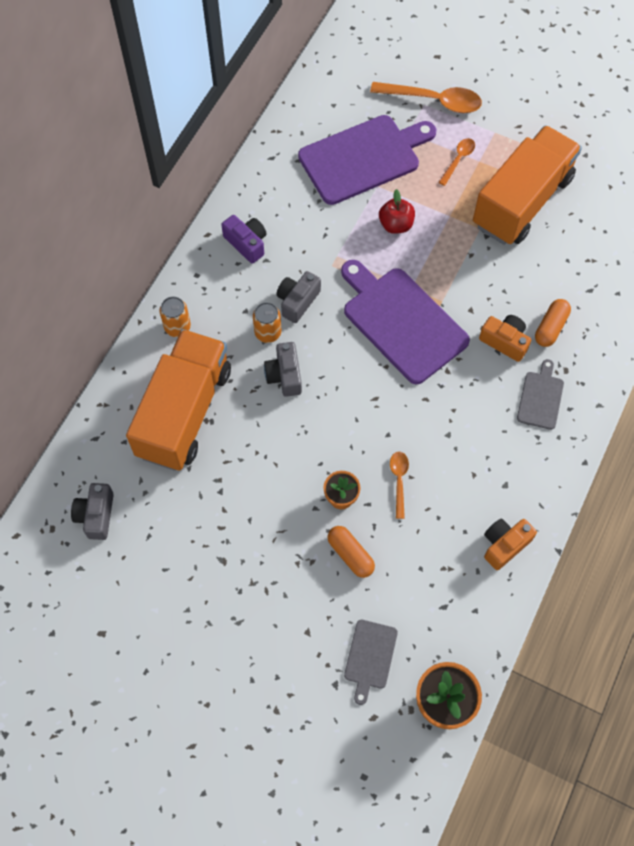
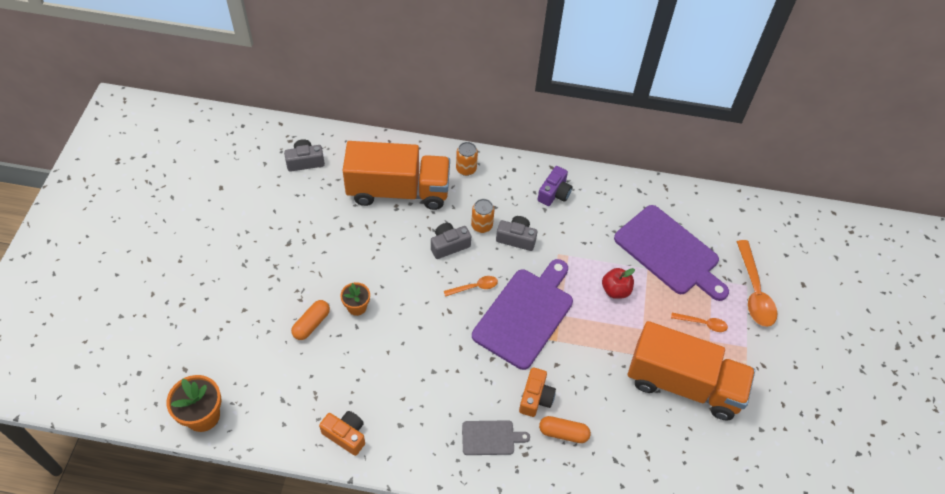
camera: 70 degrees right, 10 degrees down
grey cutting board [344,620,398,705] -> none
orange spoon [390,452,409,519] -> orange spoon moved to [444,276,498,297]

